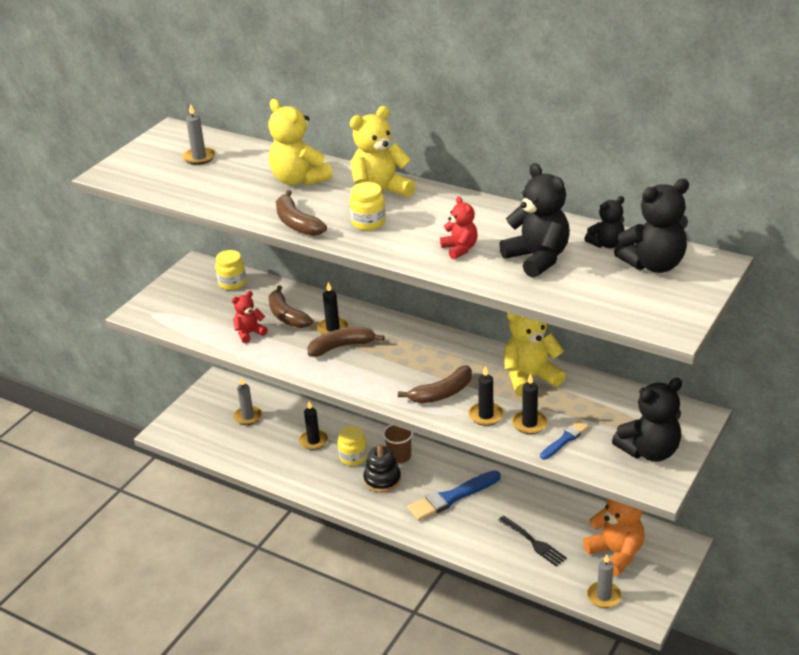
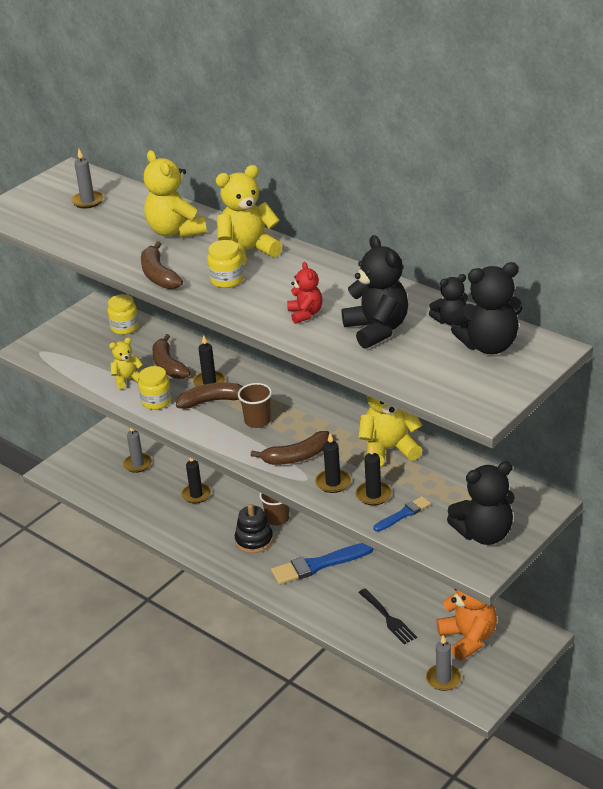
camera: 10 degrees right, 0 degrees up
red teddy bear [232,291,268,343] -> yellow teddy bear [109,337,143,389]
yellow jar [338,426,367,466] -> yellow jar moved to [138,366,172,410]
none -> brown cup [238,383,272,428]

